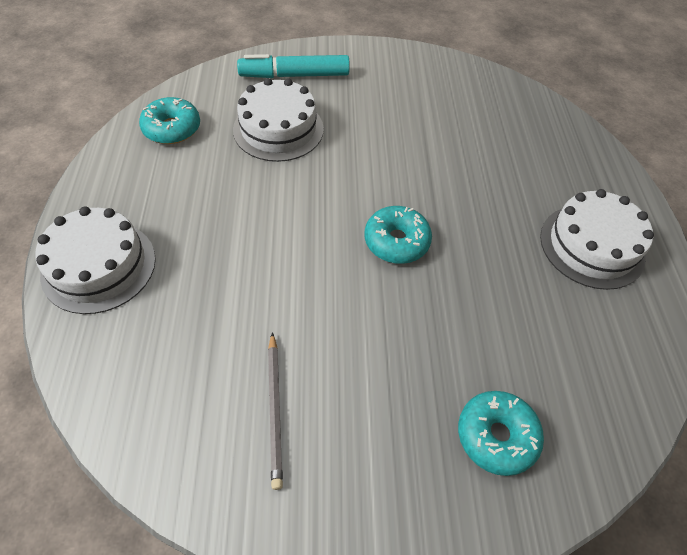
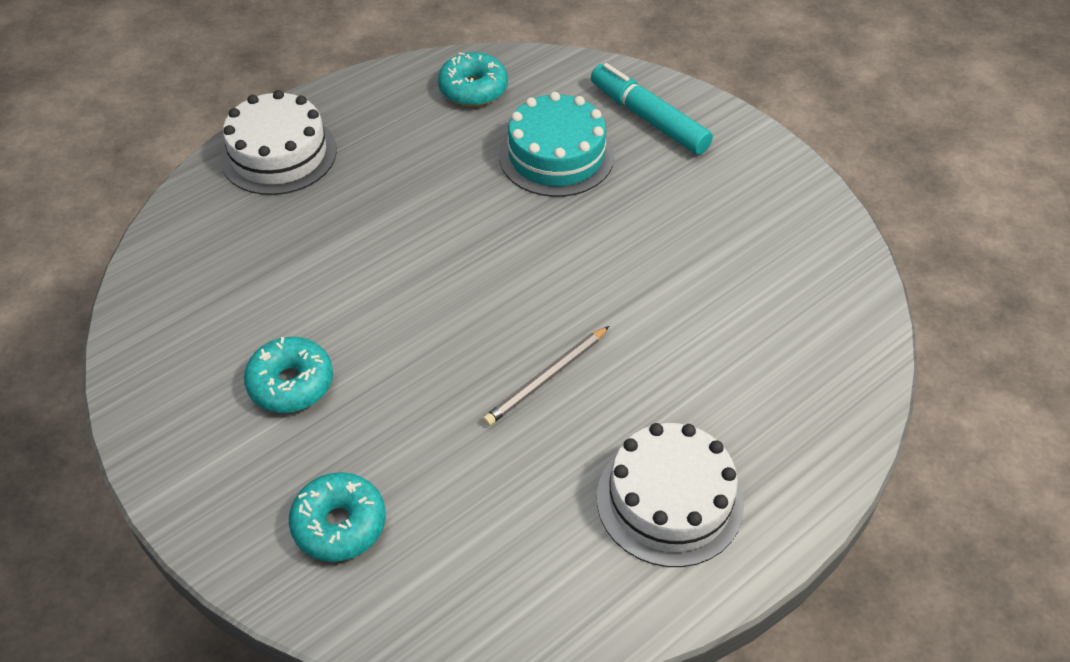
camera: 55 degrees right, 5 degrees down
white cake [233,78,324,162] -> turquoise cake [499,92,614,197]
grey pencil [268,332,283,490] -> grey pencil moved to [483,326,609,426]
turquoise donut [364,206,432,264] -> turquoise donut moved to [244,337,333,413]

